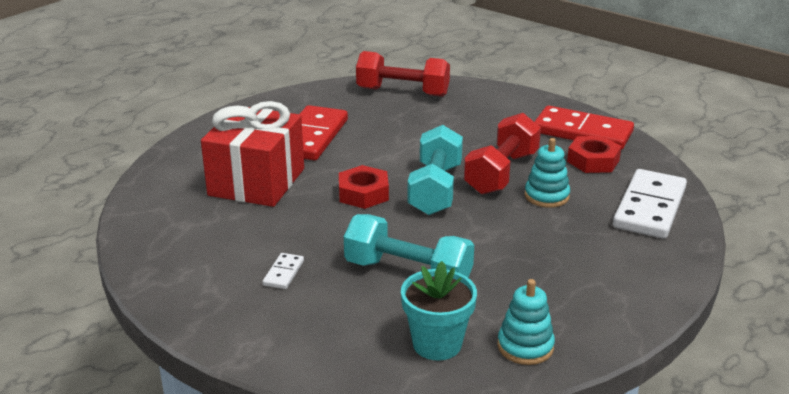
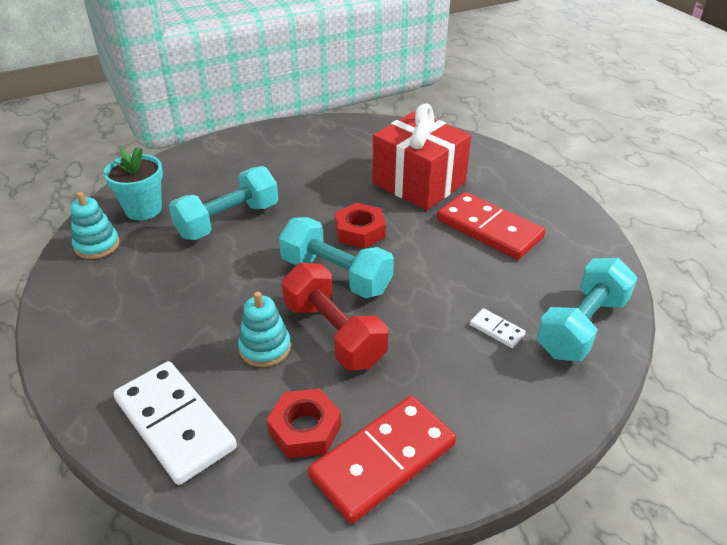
camera: 115 degrees right, 10 degrees up
white domino [263,253,304,289] -> white domino moved to [470,308,526,348]
red dumbbell [356,51,450,97] -> turquoise dumbbell [536,258,638,361]

